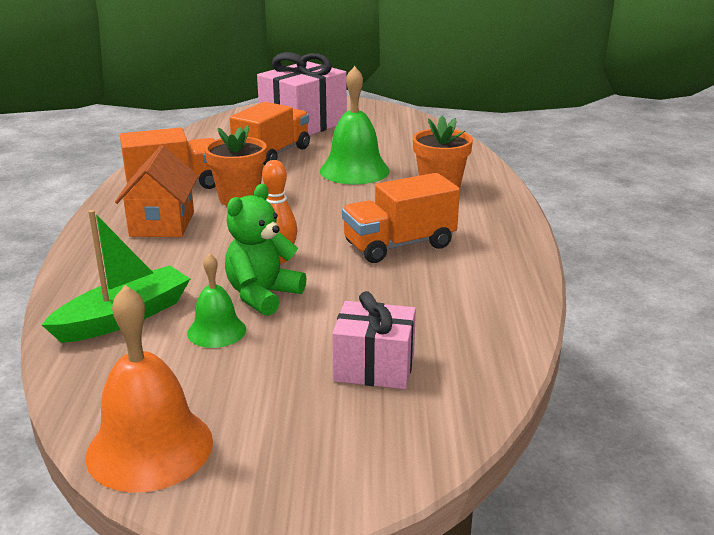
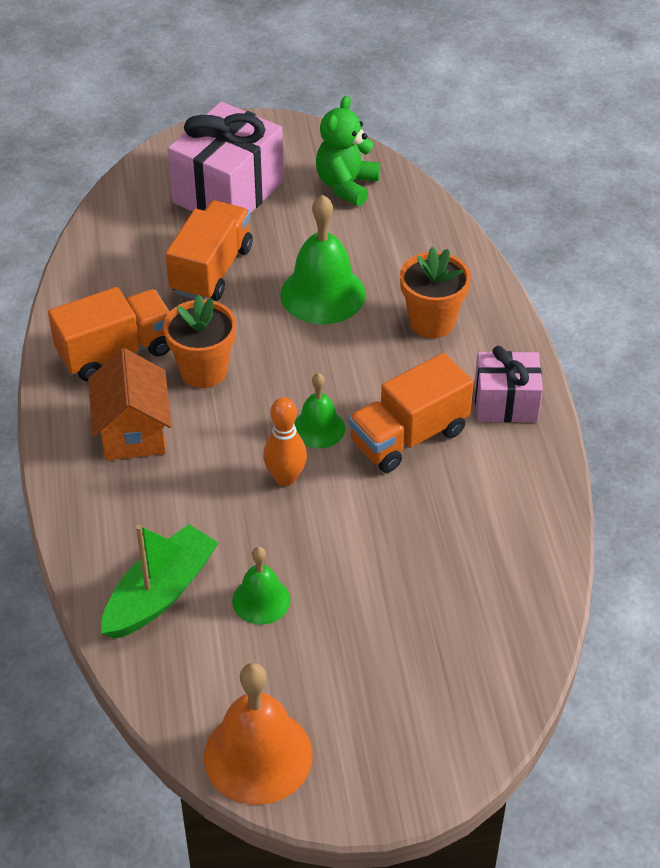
camera: 10 degrees left, 20 degrees up
green teddy bear [225,184,306,316] -> green teddy bear moved to [316,96,380,206]
pink gift [332,291,416,389] -> pink gift moved to [474,346,543,423]
none -> green bell [294,373,345,449]

